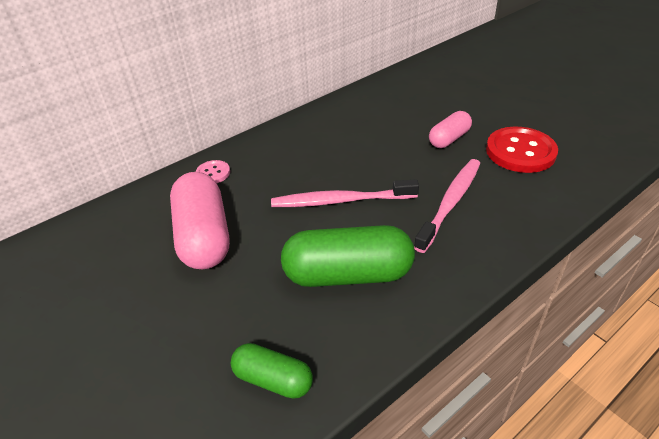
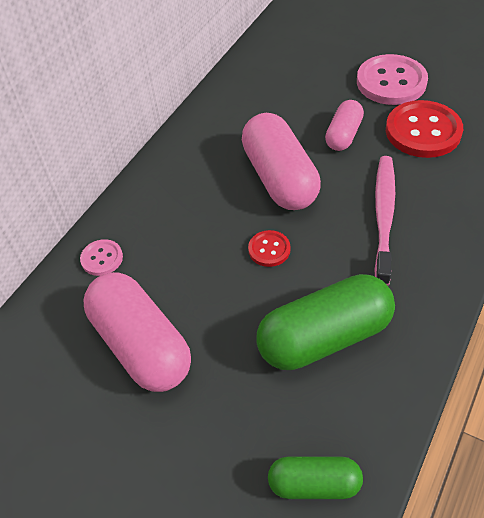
camera: 20 degrees left, 10 degrees up
pink toothbrush [271,179,419,207] -> red button [248,230,291,267]
none -> pink capsule [242,113,321,210]
none -> pink button [357,54,428,105]

